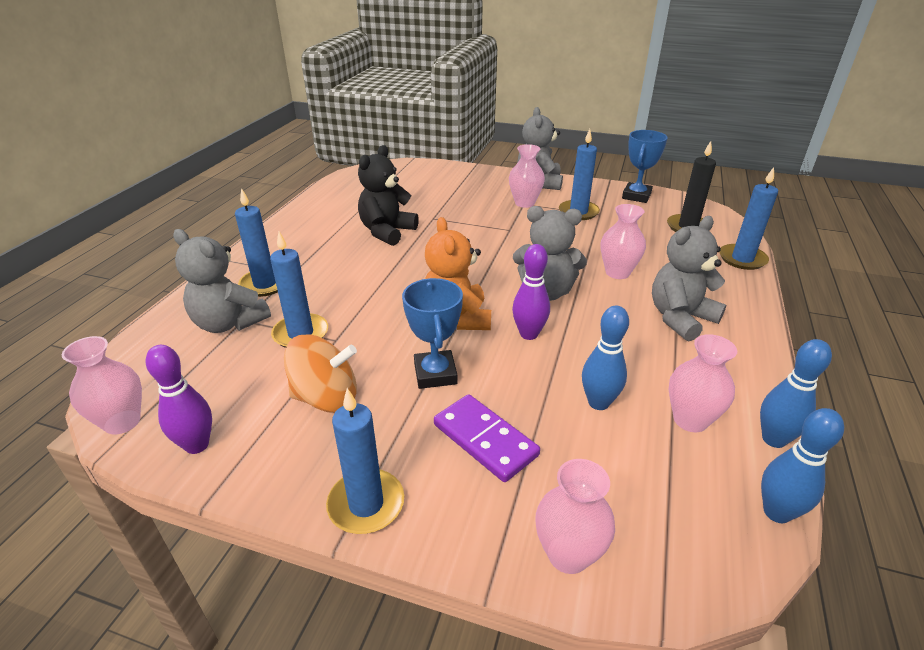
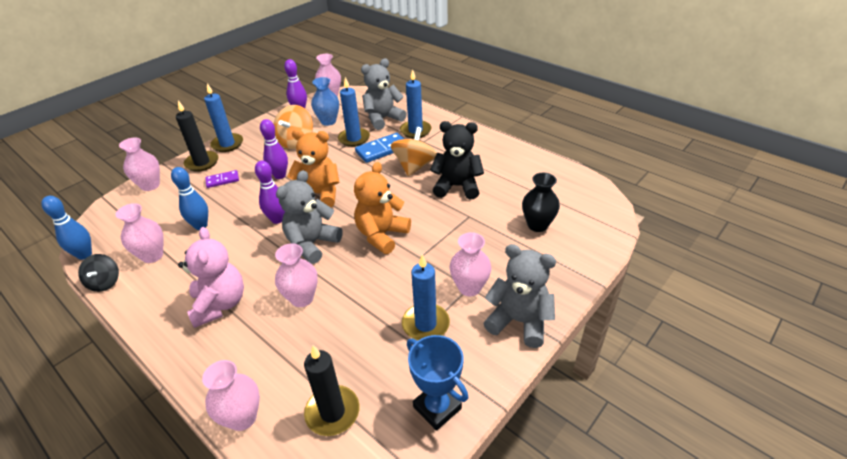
camera: 115 degrees right, 5 degrees up
black teddy bear [358,145,419,246] -> black teddy bear turned 45 degrees counterclockwise [430,121,484,199]
blue trophy [402,278,463,389] -> purple bowling pin [260,119,288,179]
purple domino [434,394,540,482] -> purple domino [205,170,239,188], size x0.60
grey teddy bear [652,216,726,341] -> pink teddy bear [178,227,244,328]
blue candle [719,167,778,270] -> pink vase [202,360,260,431]
blue bowling pin [760,339,832,448] -> black spinning top [78,254,119,292]
none -> black candle [176,101,218,172]
none -> blue vase [311,77,339,126]
none -> orange teddy bear [354,162,411,254]
none -> blue domino [355,133,404,163]
none -> orange spinning top [391,127,437,176]
none -> black vase [522,173,560,232]

